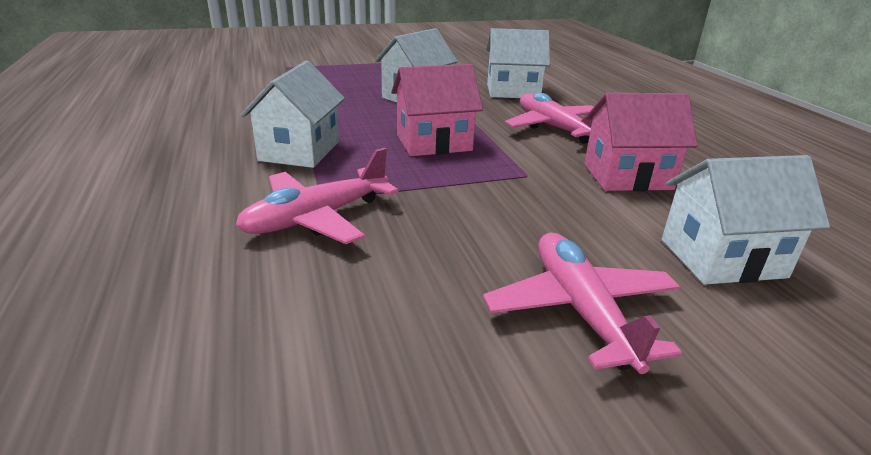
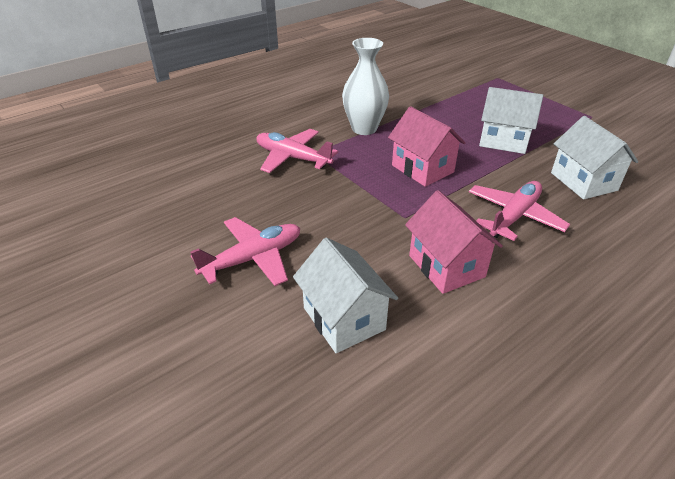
camera: 70 degrees right, 10 degrees up
white house [240,60,345,168] -> white vase [342,38,389,135]

